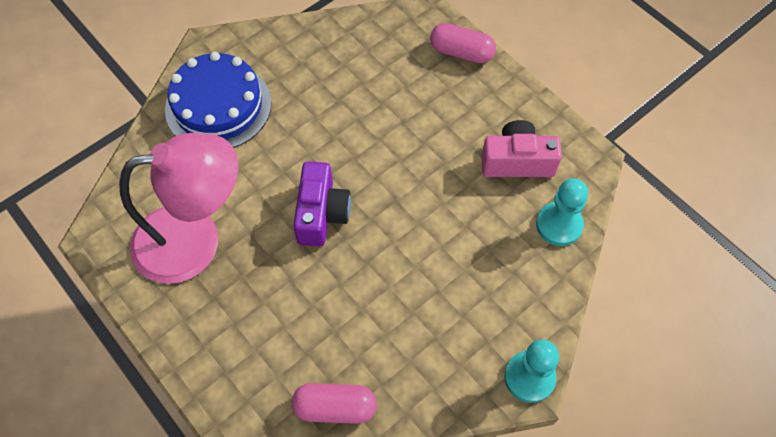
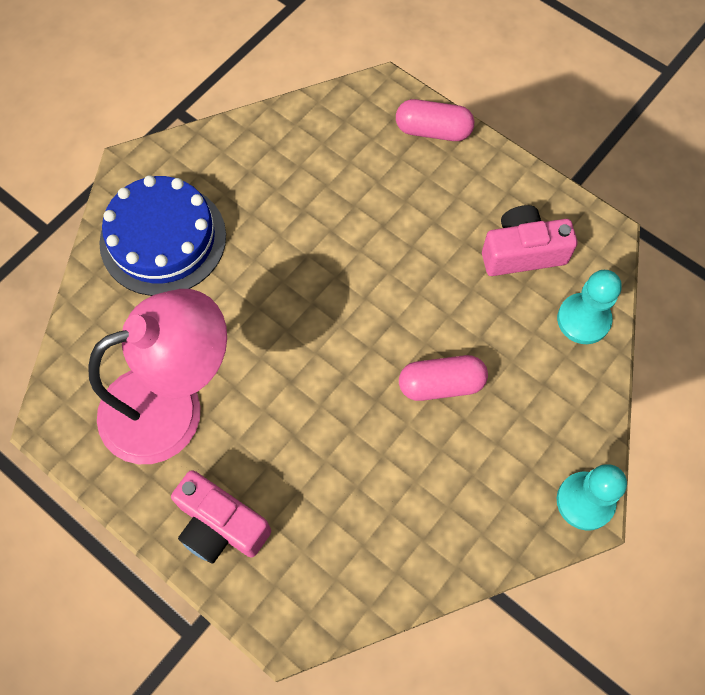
camera: 10 degrees left, 5 degrees up
pink capsule [292,383,377,424] -> pink capsule moved to [399,355,488,401]
purple camera [293,161,351,247] -> none
none -> pink camera [171,470,271,564]

